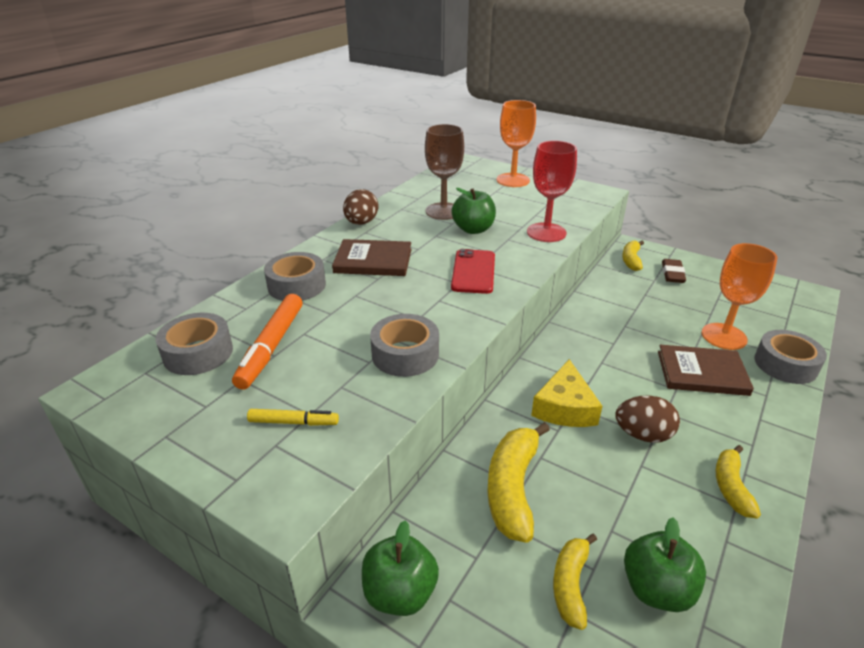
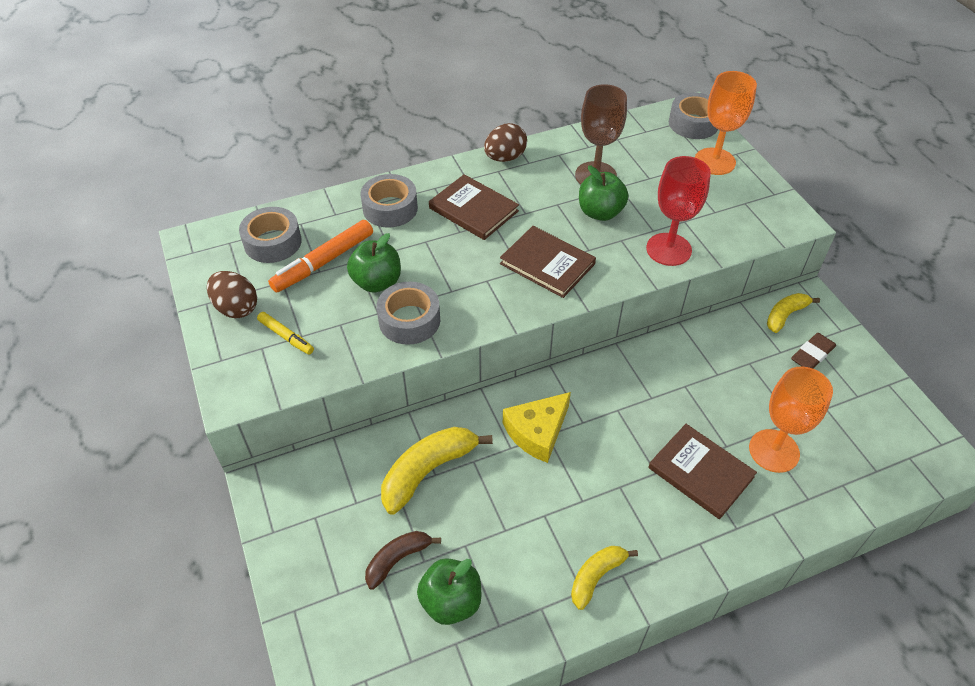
camera: 35 degrees right, 15 degrees up
green apple [362,521,439,616] -> green apple moved to [347,233,401,292]
red phone [451,249,495,294] -> brown book [500,226,596,298]
yellow banana [553,533,597,630] -> brown banana [365,531,441,590]
brown egg [615,396,680,443] -> brown egg moved to [207,271,257,318]
grey tape [754,330,827,384] -> grey tape moved to [669,92,718,139]

